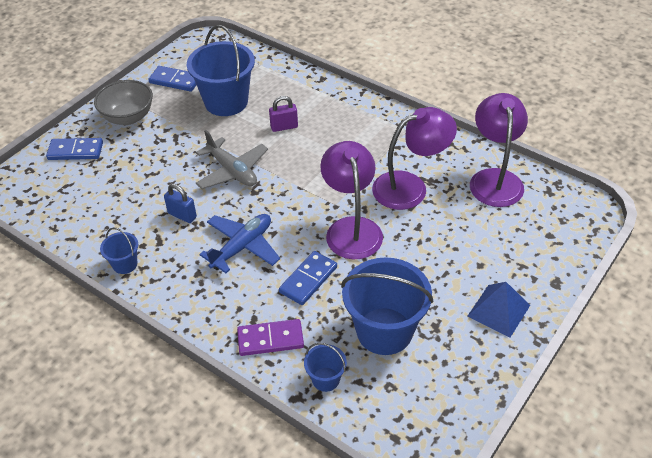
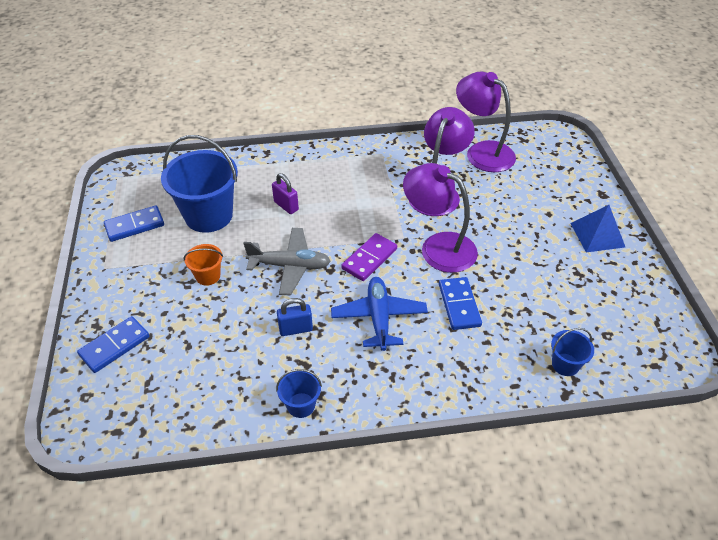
camera: 45 degrees left, 0 degrees up
grey bowl [94,80,153,125] -> none
purple domino [237,319,304,356] -> purple domino moved to [341,233,397,281]
purple padlock [269,96,298,132] -> purple padlock turned 75 degrees counterclockwise [272,173,299,214]
blue bucket [341,257,433,355] -> none
none -> orange bucket [183,244,223,286]

